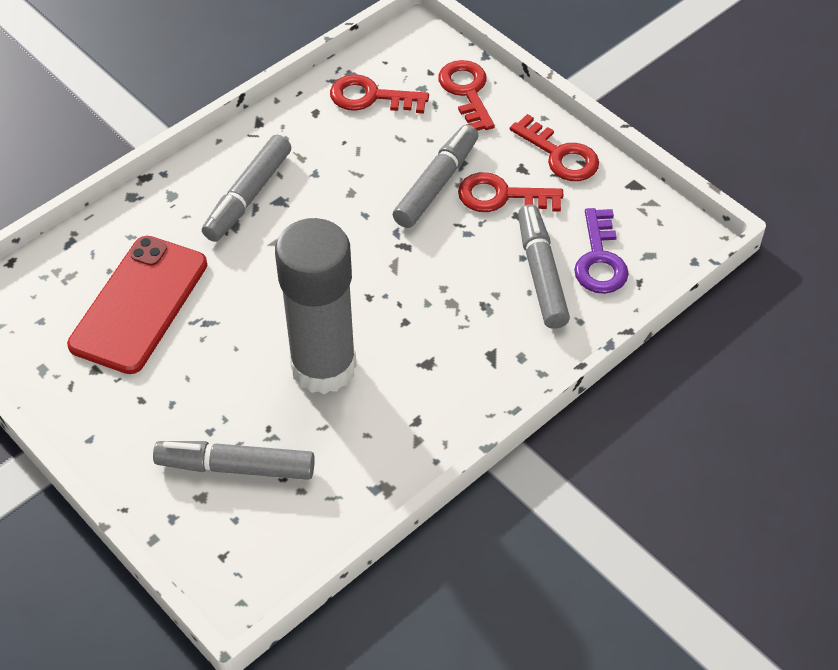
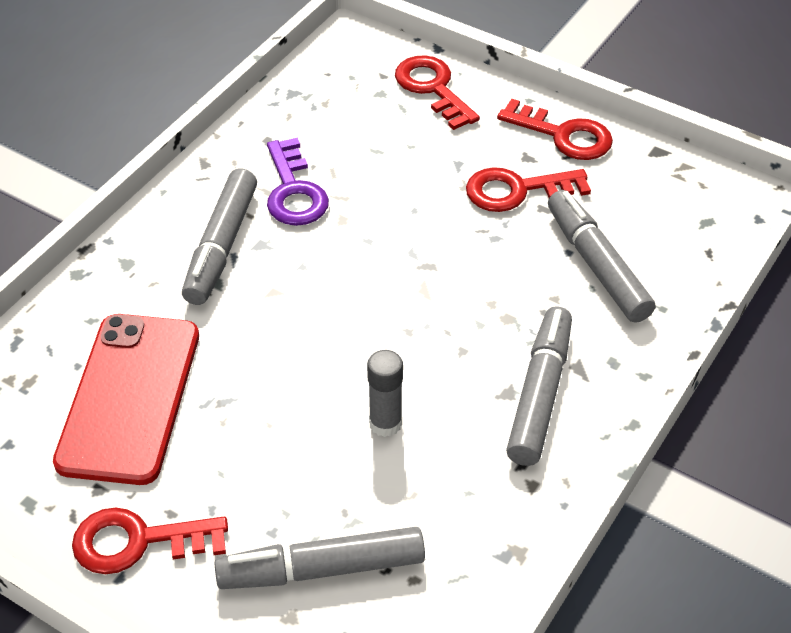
camera: 15 degrees left, 5 degrees down
grey glue stick [275,218,357,394] -> grey glue stick [367,350,403,437], size x0.40
red key [330,74,429,113] -> red key moved to [72,507,228,574]
grey marker [393,124,479,228] -> grey marker moved to [506,306,572,466]
purple key [574,208,629,294] -> purple key moved to [267,138,329,226]

